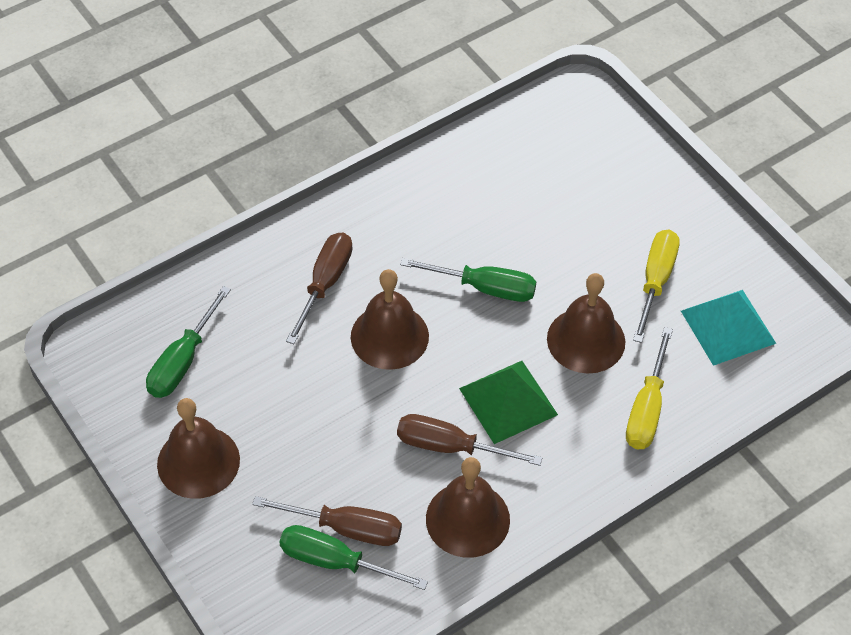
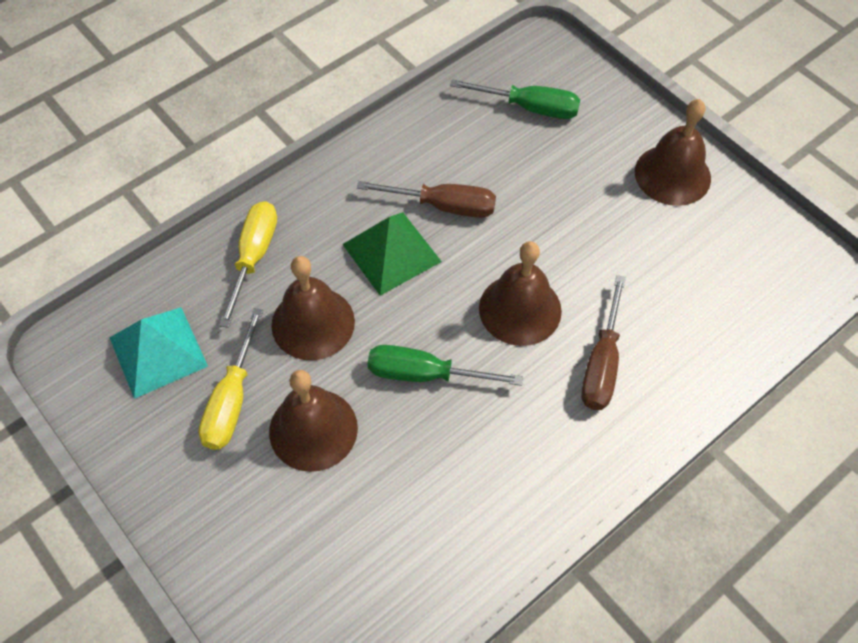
camera: 175 degrees right, 5 degrees up
green screwdriver [146,286,231,398] -> none
brown screwdriver [252,496,402,546] -> none
brown bell [426,457,510,558] -> brown bell moved to [269,370,358,472]

